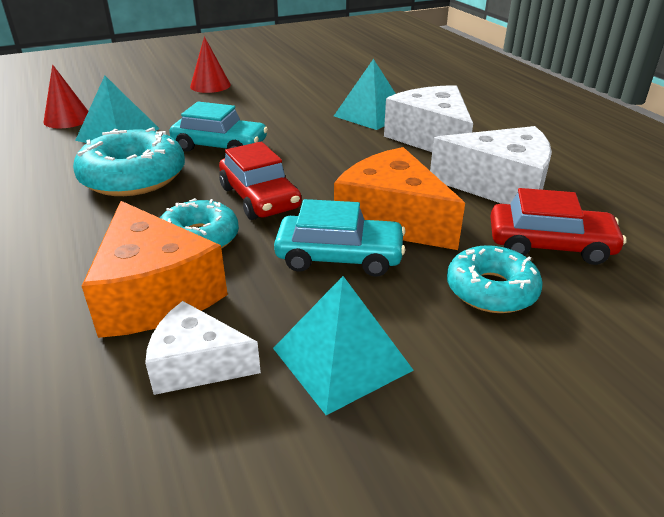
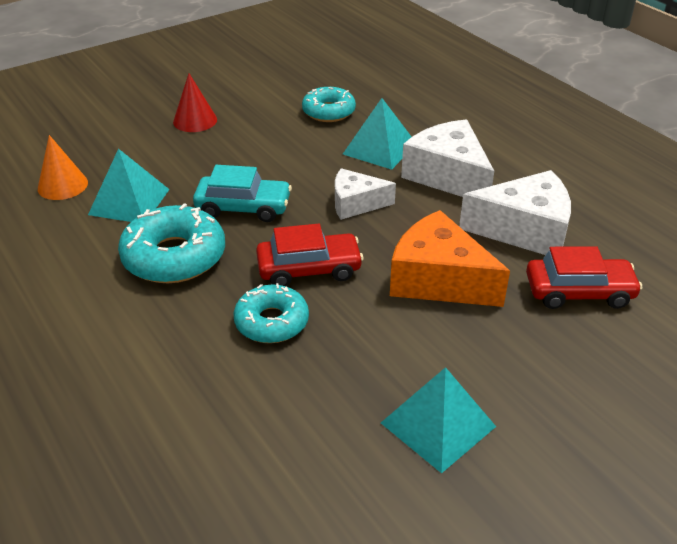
camera: 10 degrees left, 5 degrees up
red cone [43,65,88,128] -> orange cone [38,135,88,200]
orange cheese [82,201,228,338] -> none
white cheese [145,301,261,395] -> white cheese moved to [335,168,396,220]
red car [219,142,302,220] -> red car turned 60 degrees counterclockwise [256,223,364,286]
turquoise car [274,199,406,277] -> none
turquoise donut [447,245,543,313] -> turquoise donut moved to [302,87,356,122]

